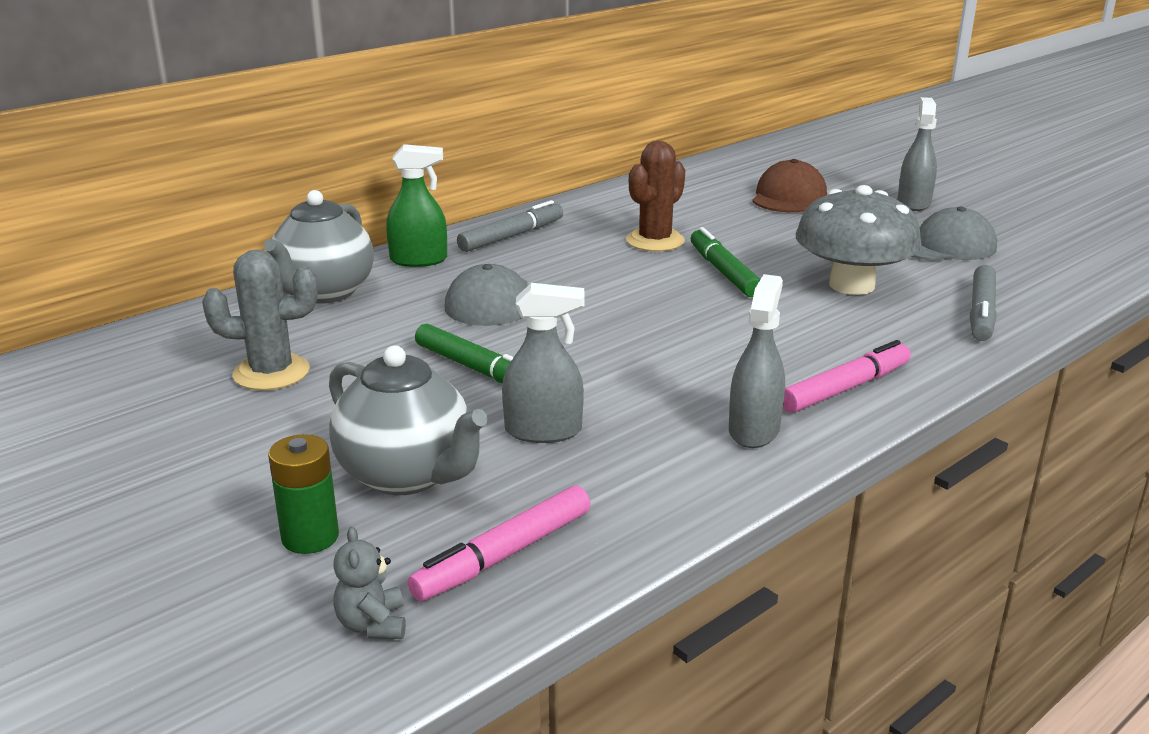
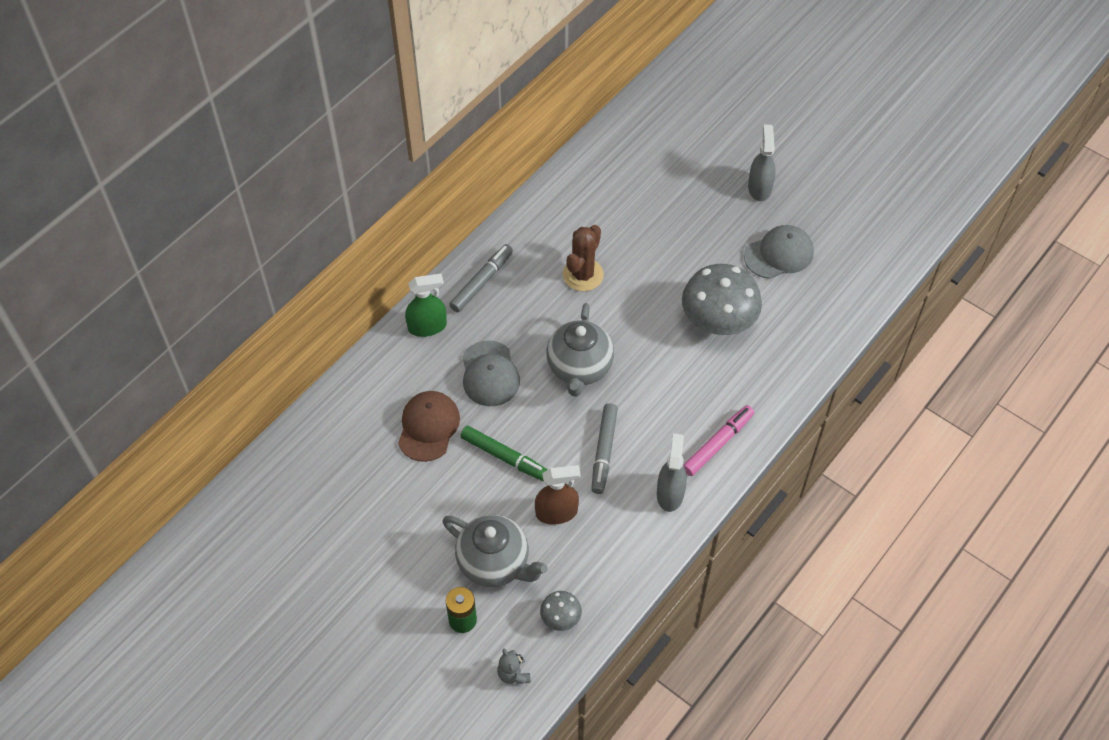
camera: 10 degrees left, 30 degrees up
grey cactus [202,249,318,390] -> none
grey teapot [264,190,374,304] -> grey teapot moved to [546,303,614,397]
pink marker [407,485,591,601] -> grey mushroom [540,591,582,631]
grey spray bottle [502,283,585,443] -> brown spray bottle [535,465,581,525]
green marker [691,227,760,297] -> none
brown cap [752,159,827,212] -> brown cap moved to [398,391,460,462]
grey marker [970,265,997,341] -> grey marker moved to [592,403,618,494]

